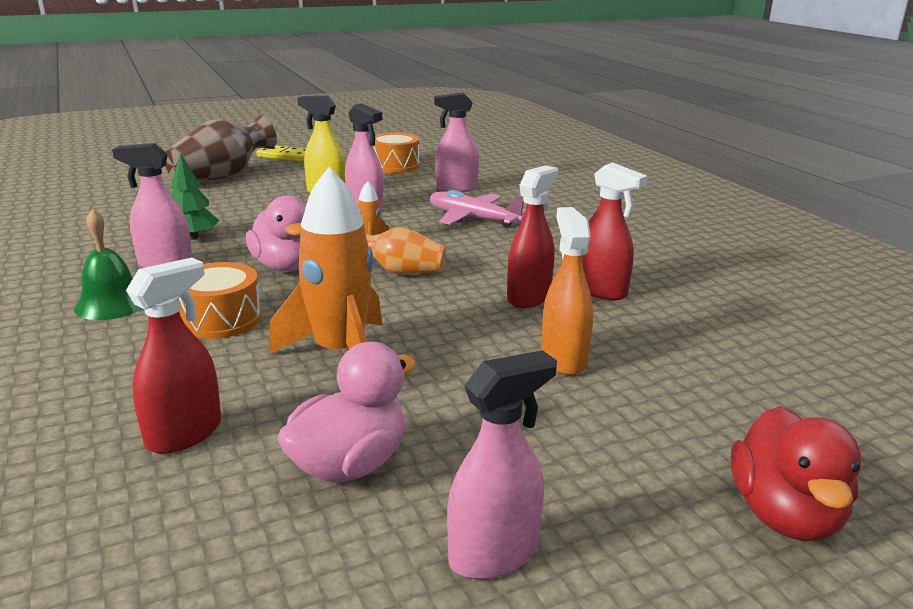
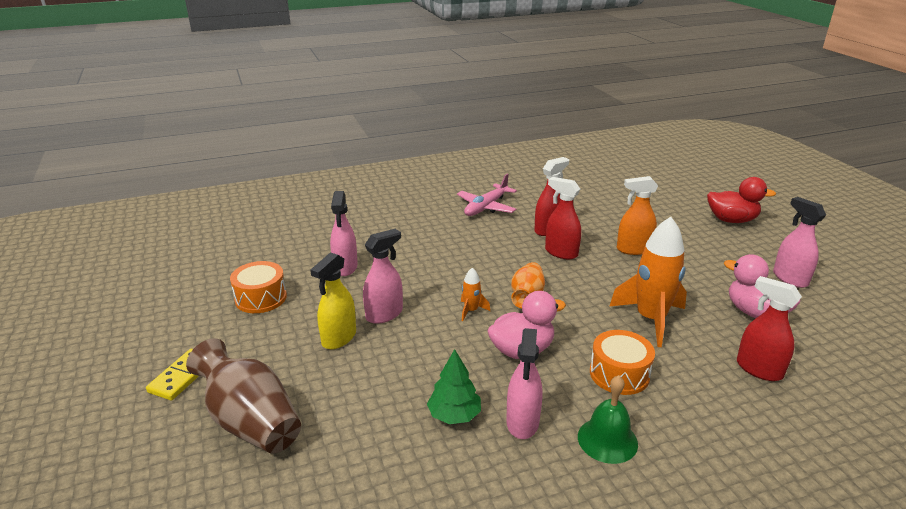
camera: 85 degrees left, 5 degrees up
pink plane [430,190,526,228] -> pink plane moved to [457,174,517,216]

